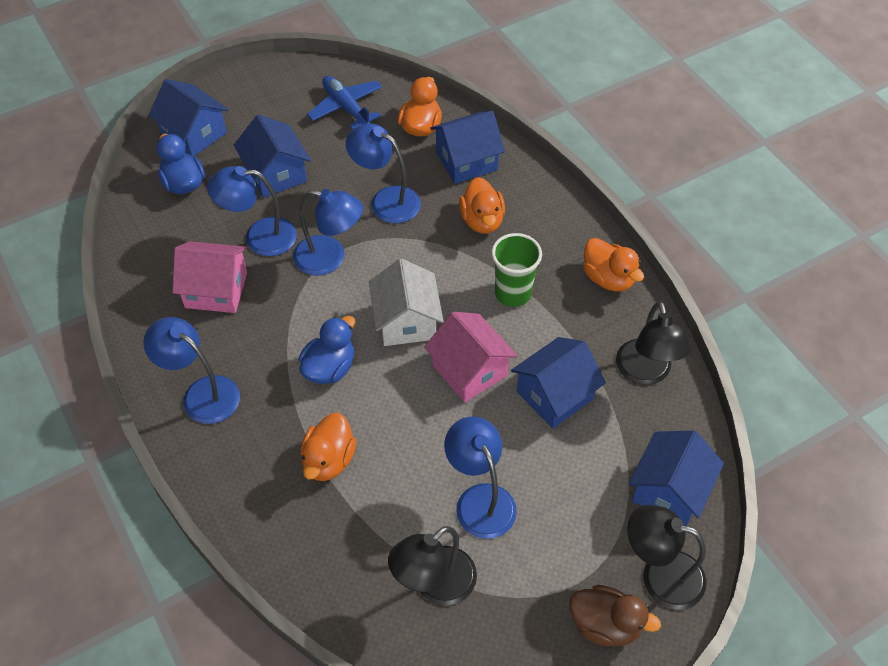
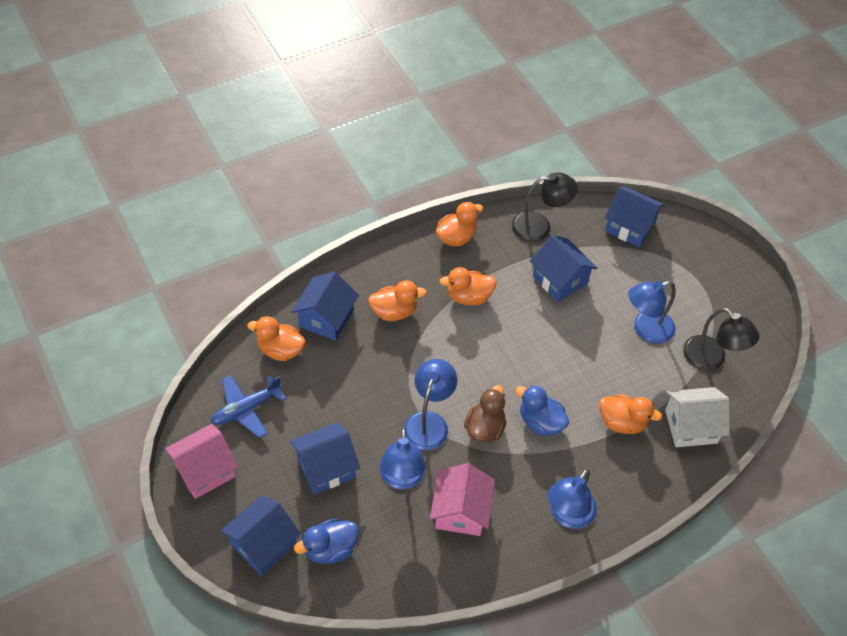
camera: 90 degrees left, 0 degrees up
blue lamp [346,124,421,224] -> none
white house [369,258,444,346] -> white house moved to [665,387,730,447]
pink house [424,312,517,403] -> pink house moved to [165,424,238,499]
blue house [430,111,505,184] -> blue house turned 45 degrees clockwise [291,272,359,341]
green cup [492,233,542,307] -> orange duck [439,267,497,306]
brown duck [569,585,661,647] -> brown duck moved to [464,385,506,443]
black lamp [627,505,706,610] -> none

